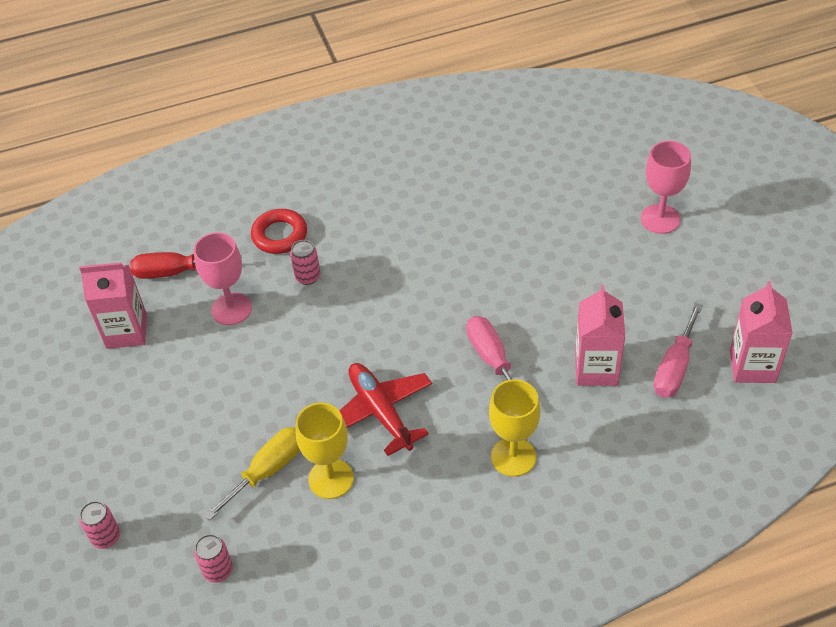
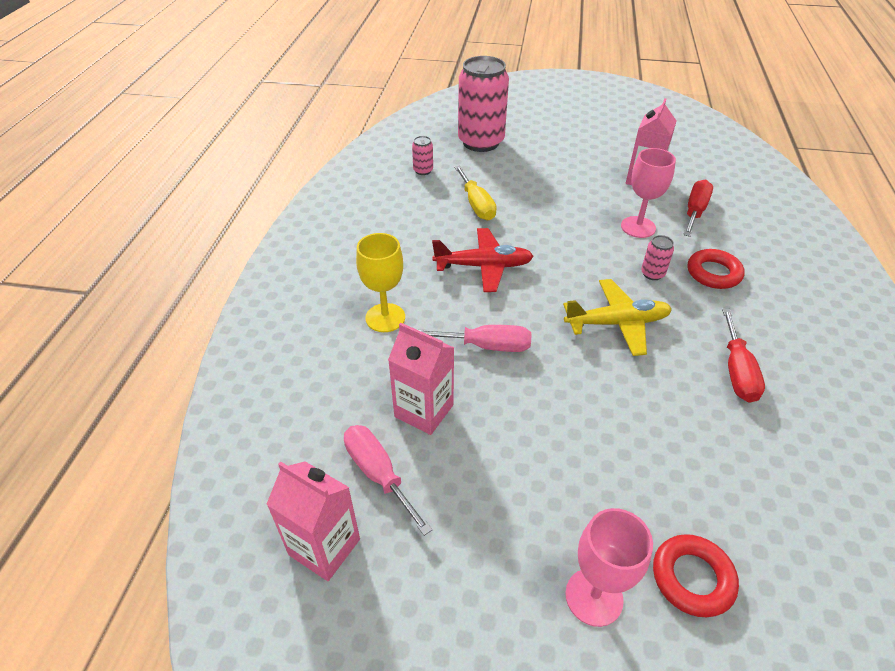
camera: 115 degrees right, 5 degrees down
pink can [79,501,120,549] -> pink can [458,56,509,152], size x2.45
yellow goblet [296,402,354,499] -> none
none -> yellow plane [563,279,672,356]
none -> red ring [653,534,739,617]
none -> red screwdriver [722,308,765,403]

